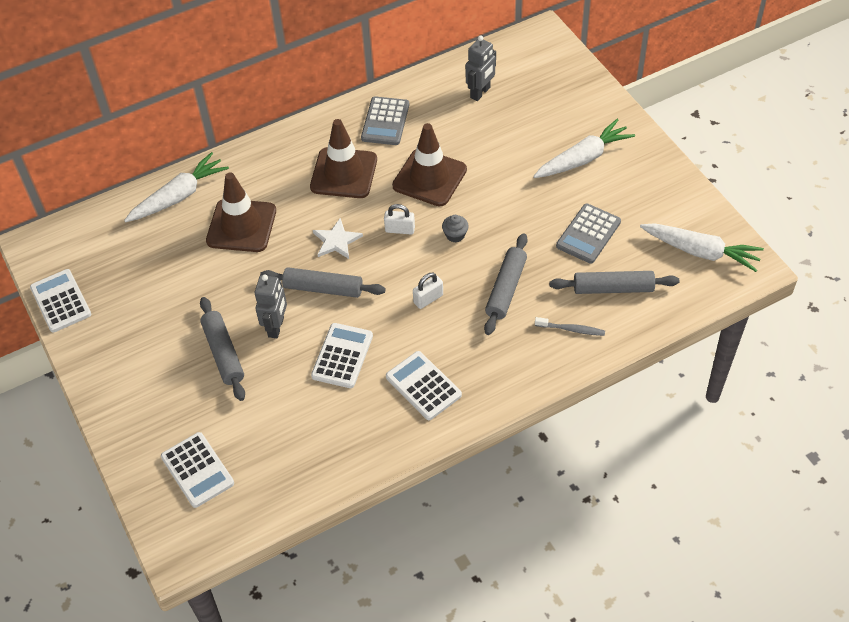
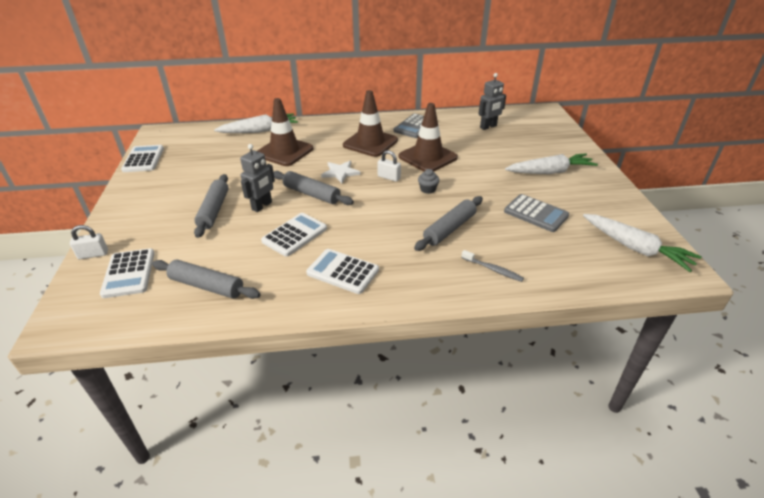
camera: 20 degrees right, 15 degrees down
white calculator [386,351,462,420] -> white calculator turned 45 degrees counterclockwise [306,249,379,294]
white padlock [413,273,443,309] -> white padlock moved to [70,225,108,259]
grey rolling pin [549,271,679,294] -> grey rolling pin moved to [152,260,261,299]
grey calculator [556,204,621,264] -> grey calculator turned 105 degrees counterclockwise [504,194,569,232]

